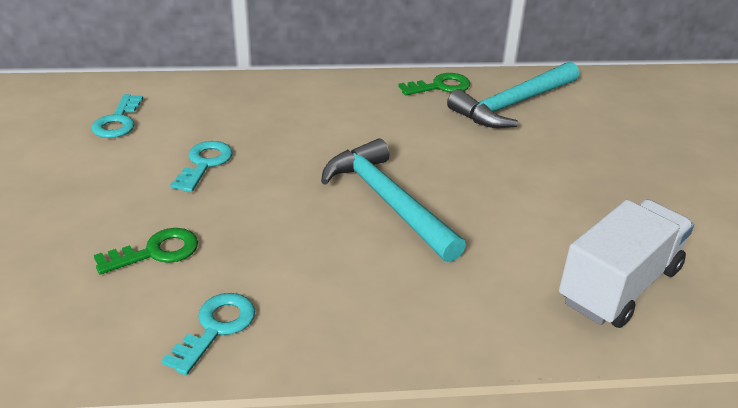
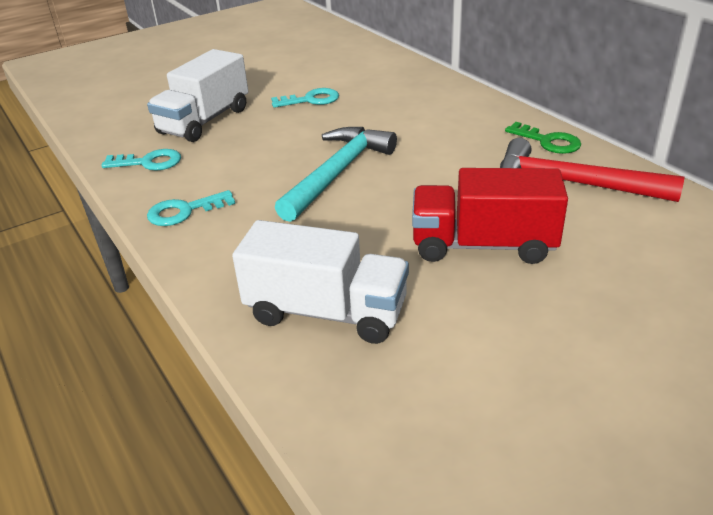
camera: 65 degrees right, 0 degrees up
turquoise key [91,94,143,138] -> turquoise key moved to [147,190,235,226]
green key [94,228,198,274] -> white truck [147,49,248,142]
turquoise hammer [447,62,579,128] -> red hammer [500,138,684,202]
none -> red truck [412,168,568,264]

